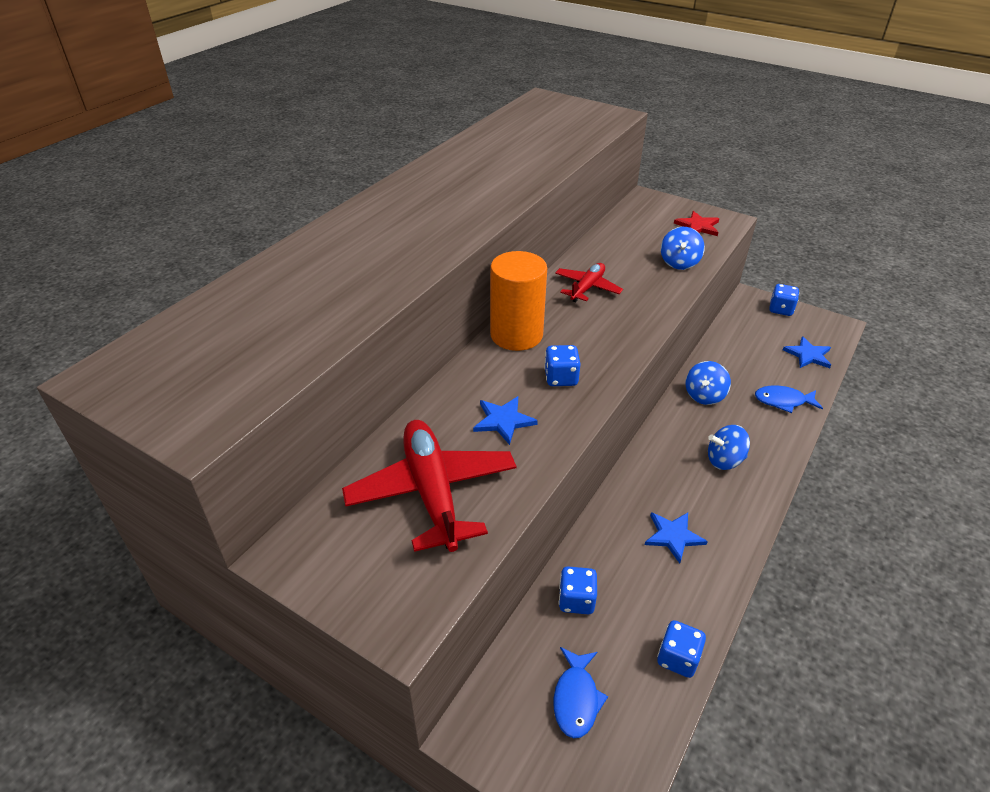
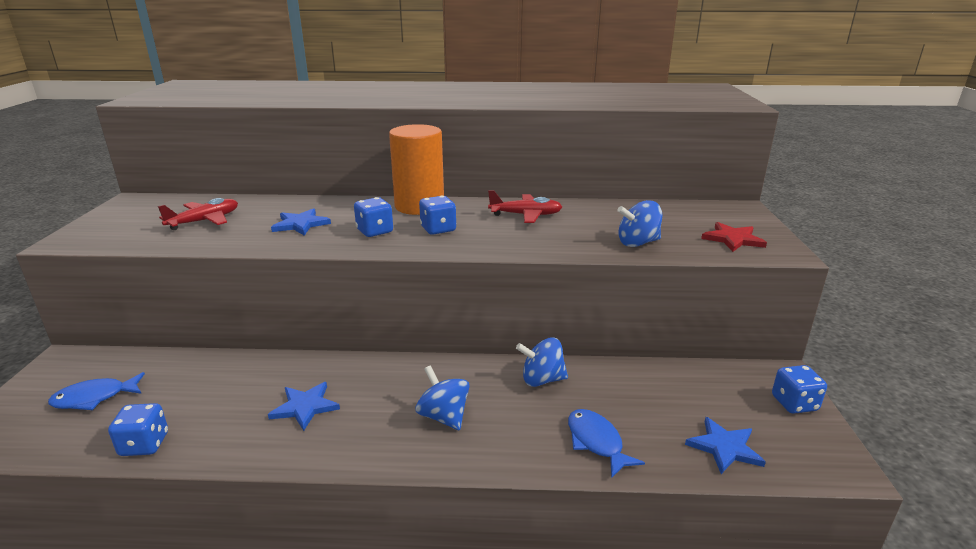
camera: 60 degrees right, 15 degrees down
red plane [342,420,517,552] -> red plane [158,198,238,230], size x0.57
blue dice [559,566,597,614] -> blue dice moved to [419,196,456,235]

